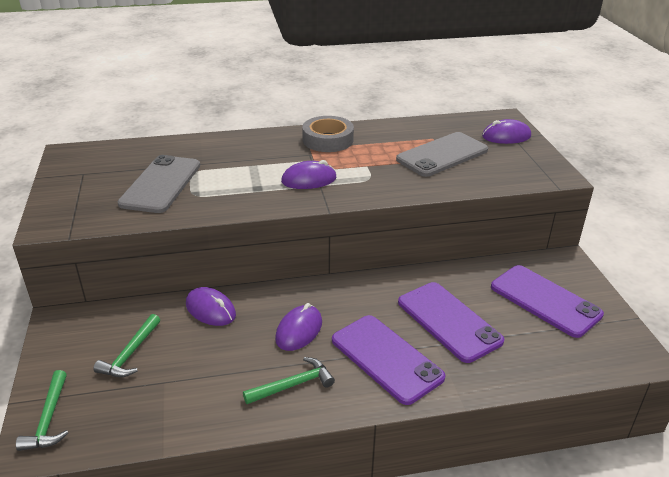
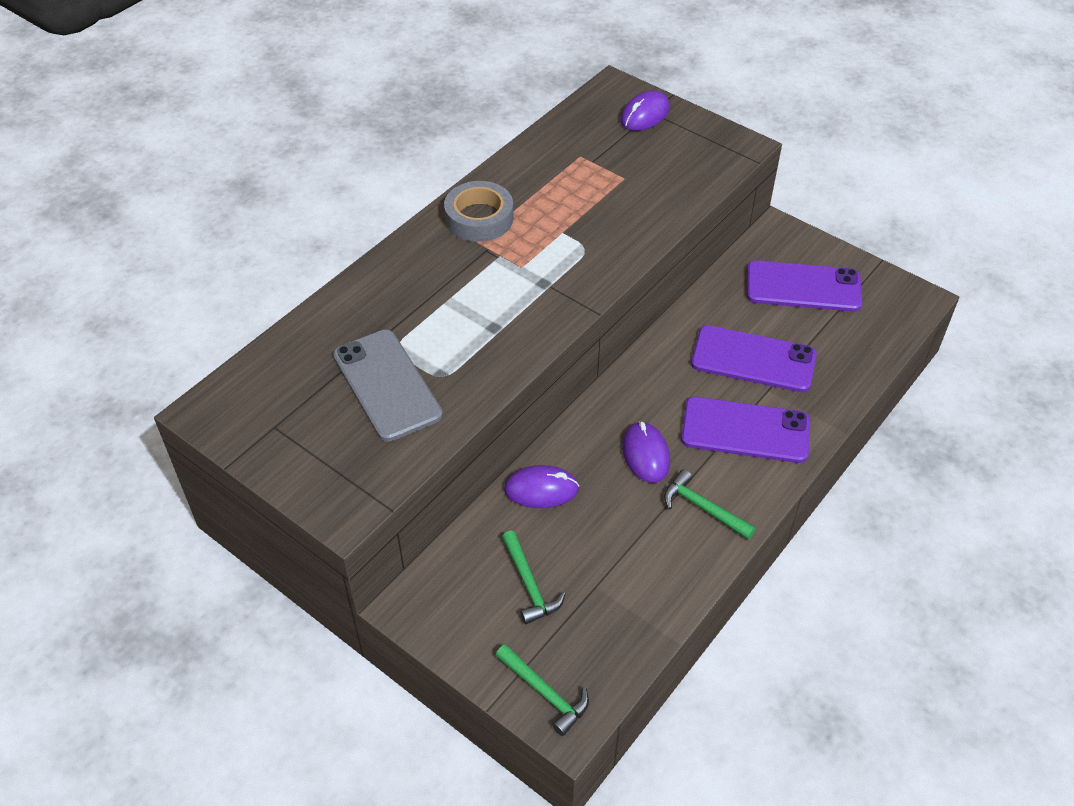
camera: 40 degrees left, 15 degrees up
green hammer [243,357,335,404] -> green hammer turned 75 degrees counterclockwise [664,469,756,539]
purple mouse [281,160,336,189] -> none
grey phone [396,132,488,177] -> none

